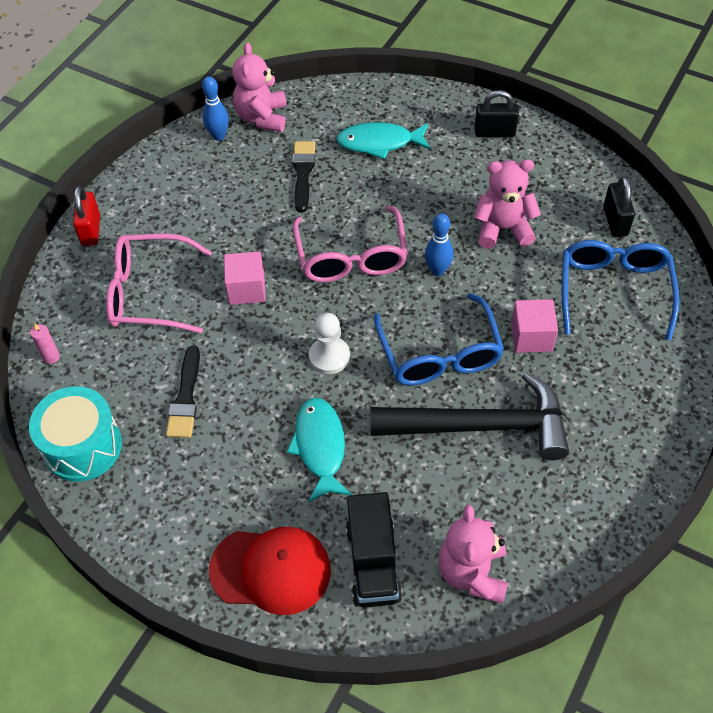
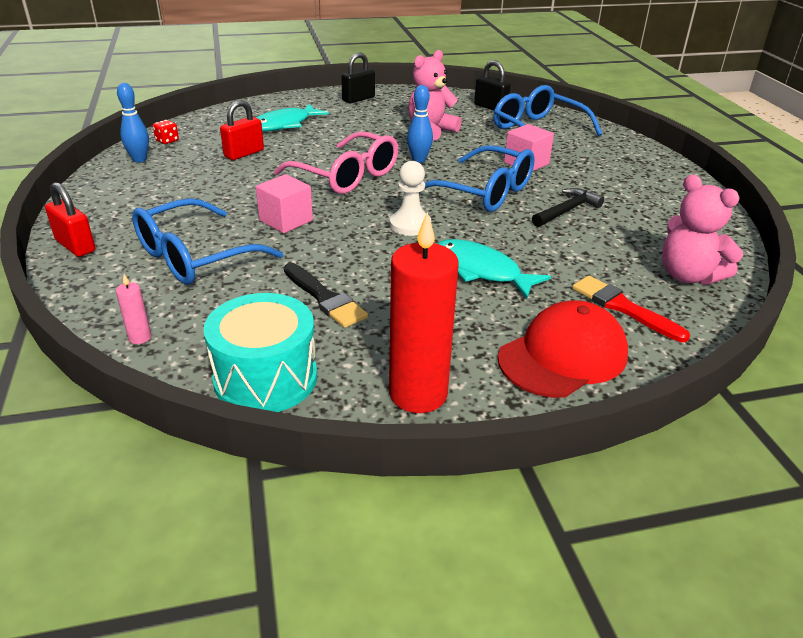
camera: 45 degrees left, 20 degrees down
pink glasses [106,233,212,333] -> blue glasses [132,198,283,285]
pink teddy bear [232,43,287,132] -> red dice [153,120,179,144]
black brush [292,141,315,212] -> red padlock [220,100,264,160]
black truck [346,492,402,608] -> red brush [572,276,690,342]
black hammer [370,372,569,460] -> black hammer [532,188,604,227], size x0.48
none -> red candle [389,212,459,413]

